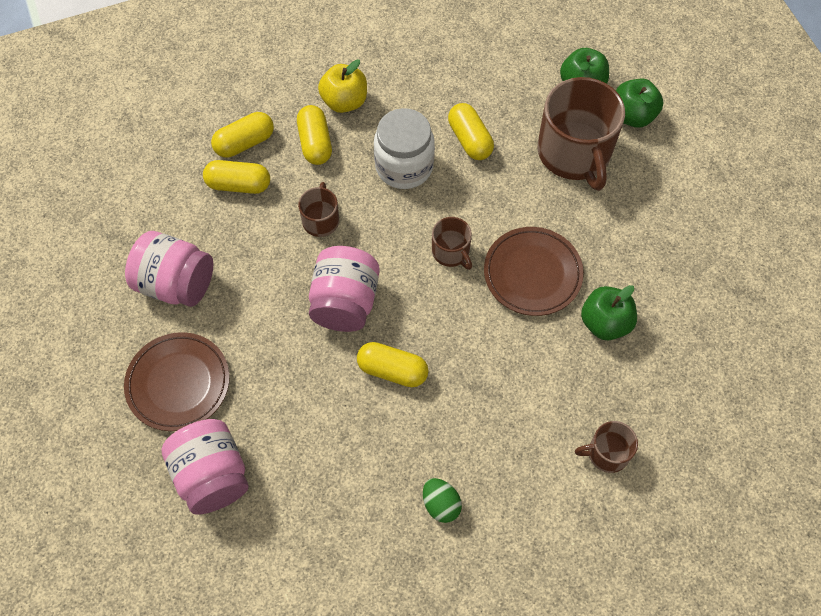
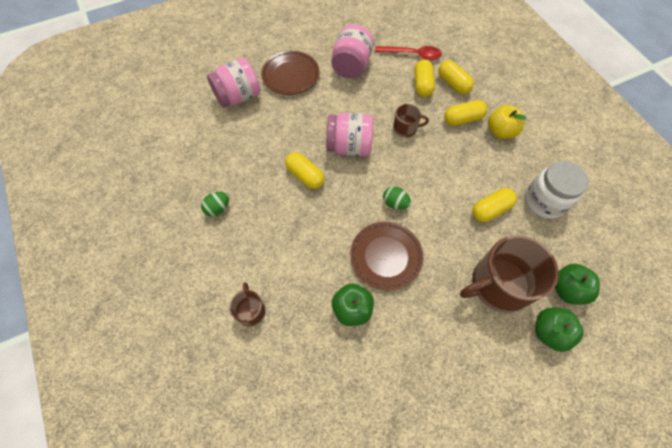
camera: 85 degrees right, 0 degrees up
yellow capsule [357,342,429,387] -> yellow capsule turned 60 degrees counterclockwise [285,152,324,189]
white jar [374,108,435,189] -> white jar moved to [525,161,589,219]
brown mug [432,217,472,270] -> green egg [383,186,411,210]
none -> red spoon [375,46,442,60]

